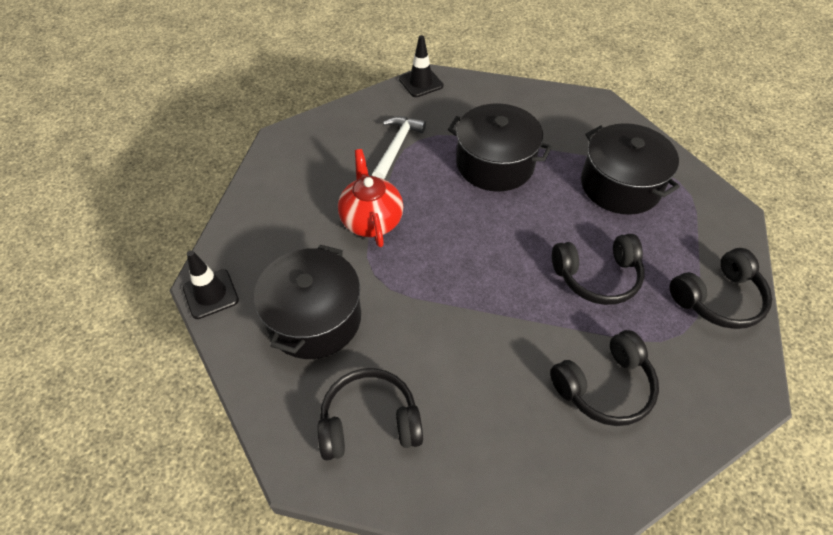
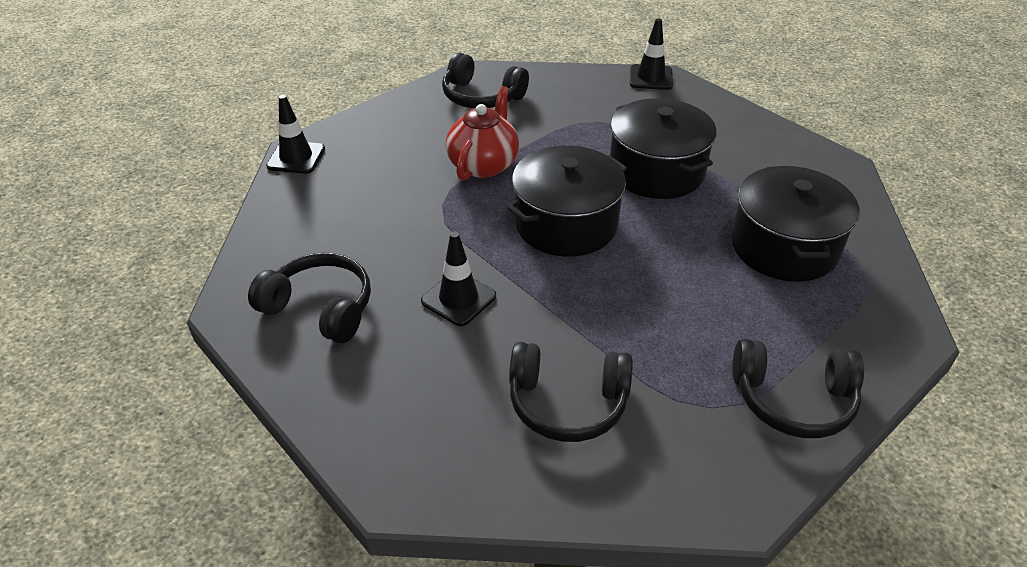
camera: 35 degrees right, 10 degrees down
black pot [254,245,361,359] -> black pot moved to [506,146,627,257]
white hammer [372,116,426,179] -> none
black headphones [552,234,645,305] -> black headphones moved to [442,53,529,108]
none -> black traffic cone [421,232,496,326]

